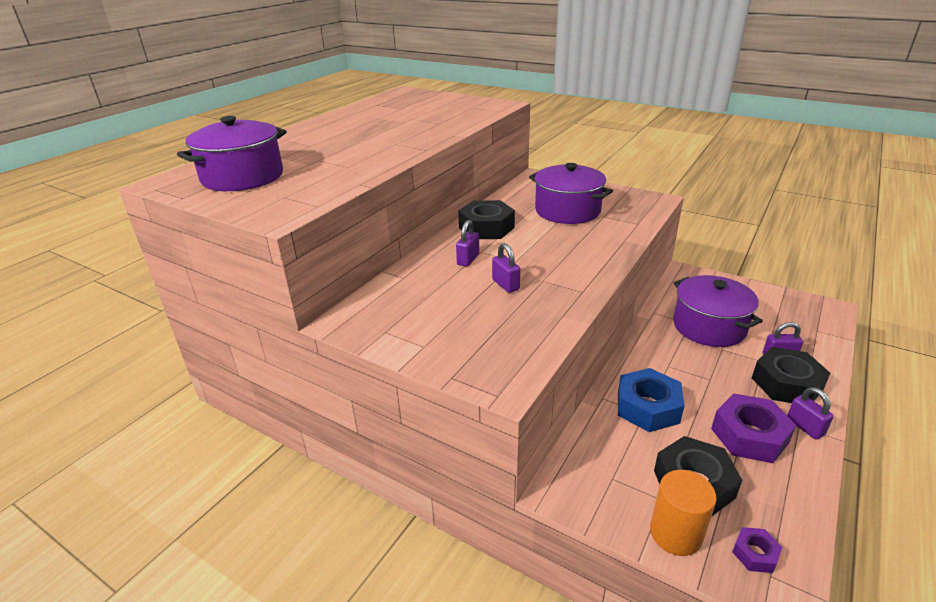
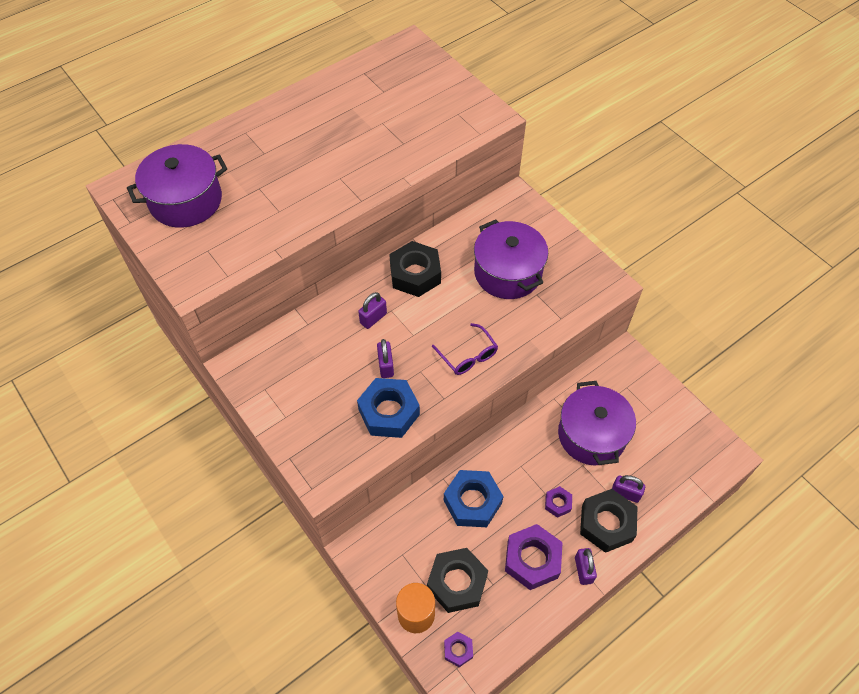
camera: 20 degrees right, 25 degrees up
none -> blue nut [357,378,420,438]
none -> purple glasses [432,323,498,375]
none -> purple nut [545,486,572,518]

